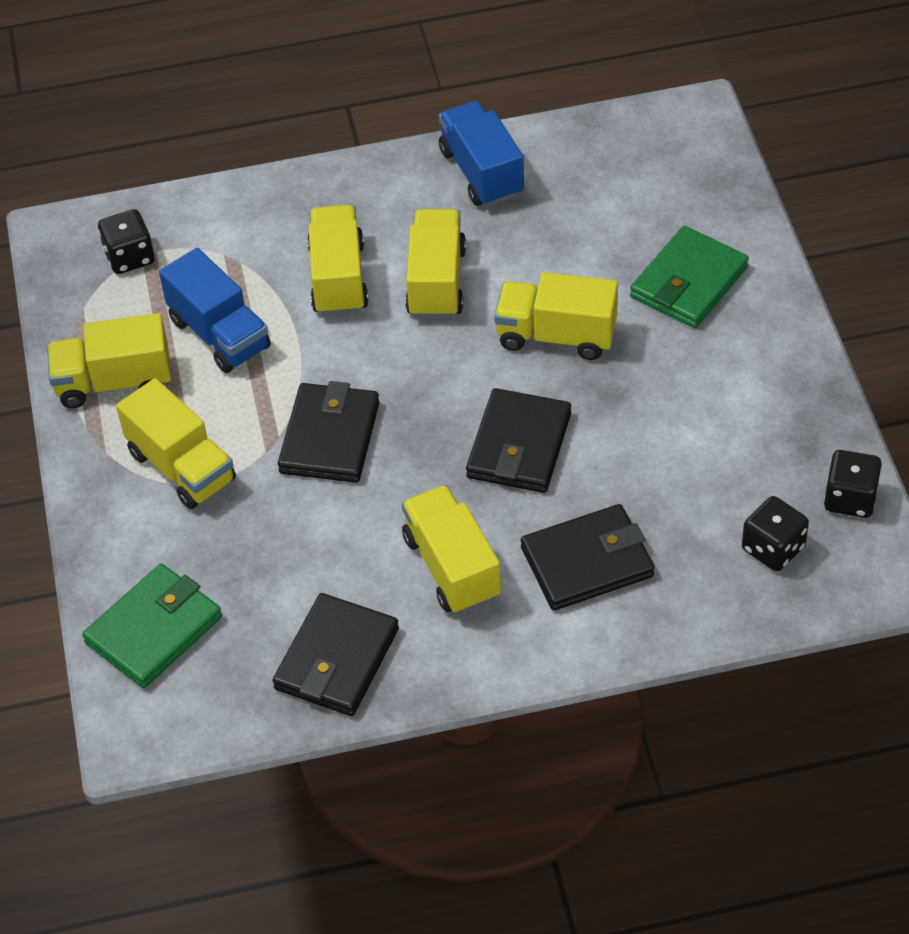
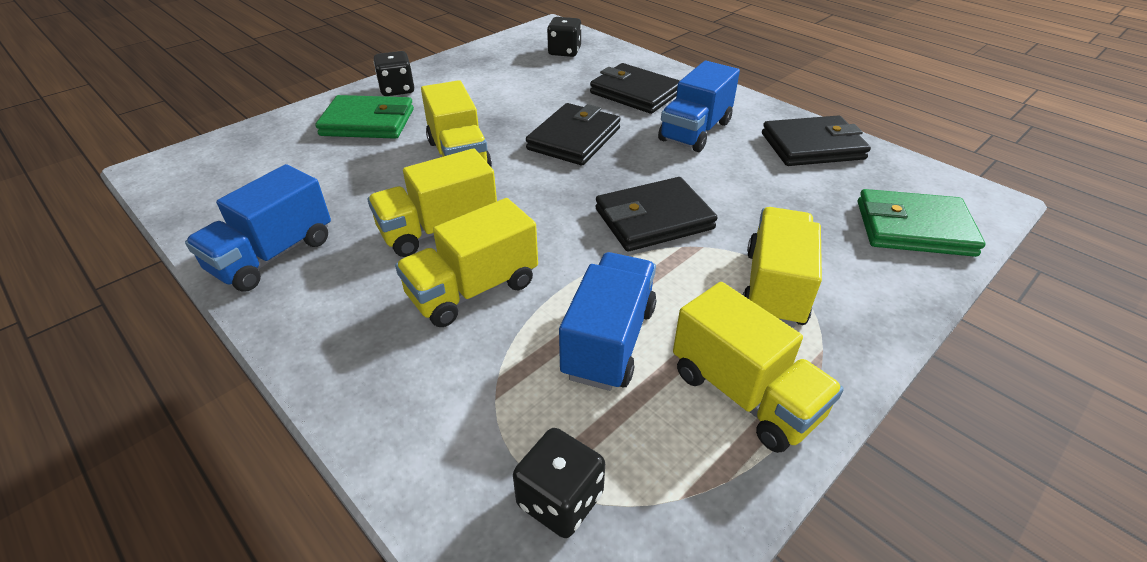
camera: 125 degrees left, 10 degrees down
yellow truck [402,485,501,614] -> blue truck [658,61,740,152]
black wallet [466,388,571,493] -> black wallet turned 45 degrees counterclockwise [526,103,621,165]
black dice [824,450,882,518] -> black dice moved to [374,51,414,96]

